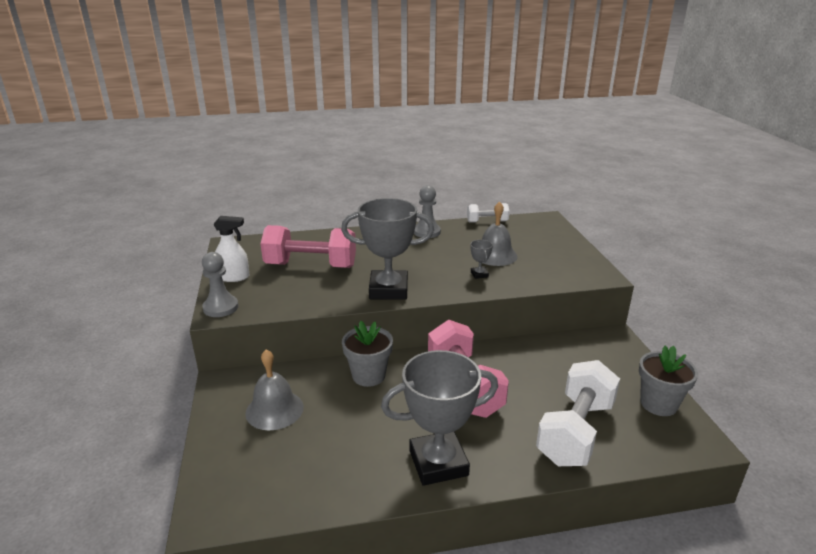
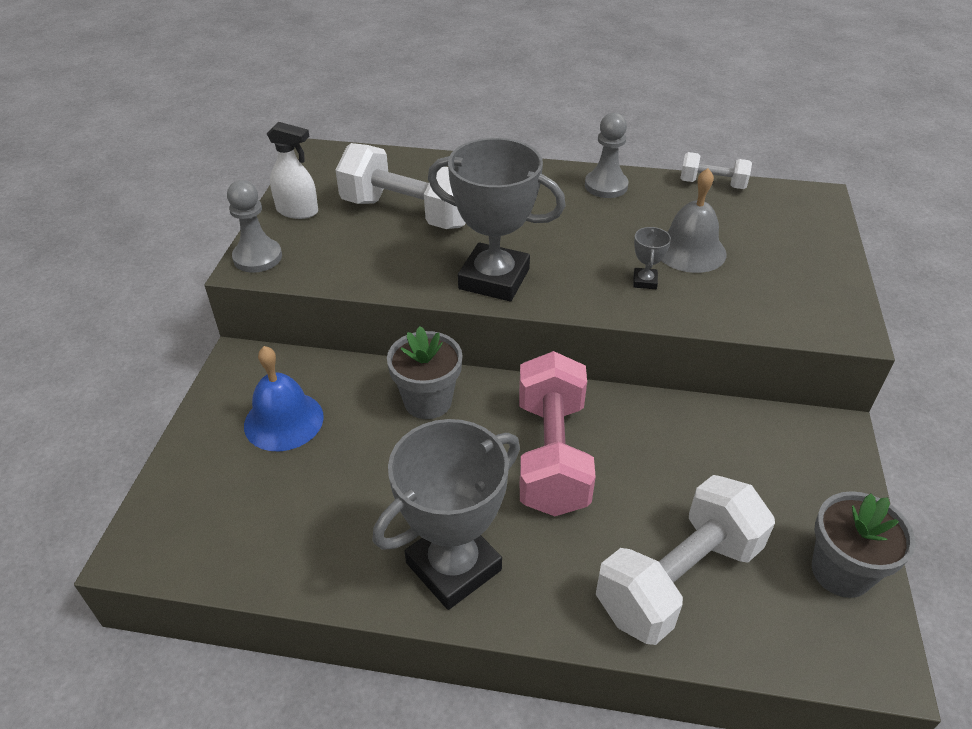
camera: 20 degrees right, 15 degrees up
grey bell [245,349,304,430] -> blue bell [244,346,324,451]
pink dumbbell [260,225,356,268] -> white dumbbell [335,143,465,229]
grey trophy [381,350,498,486] -> grey trophy turned 45 degrees counterclockwise [373,419,520,610]

